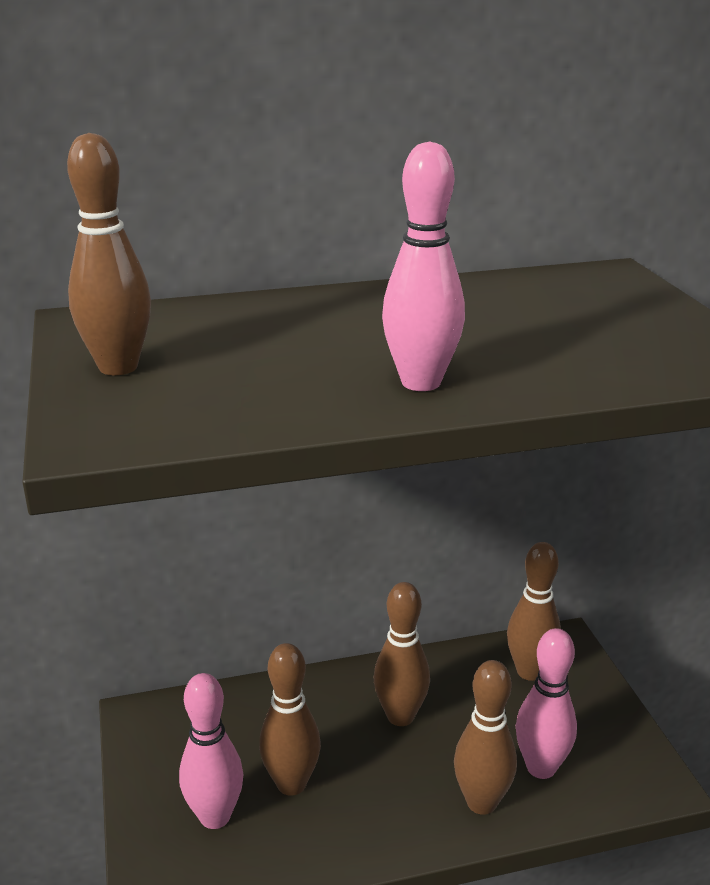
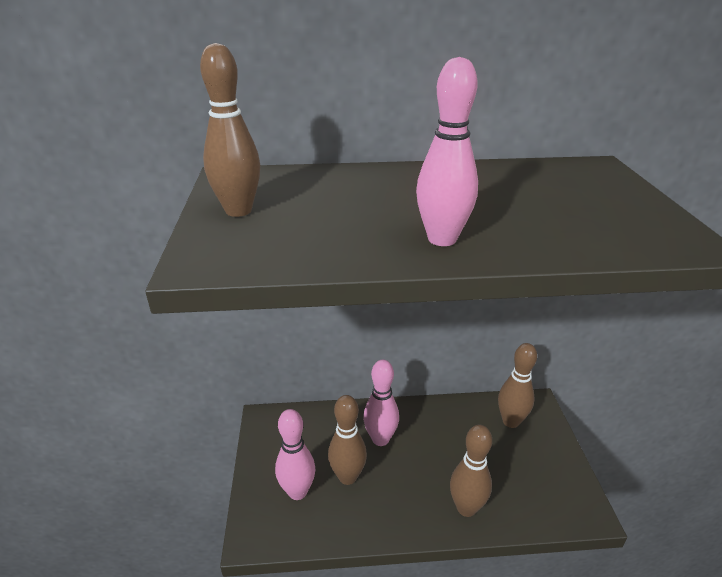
camera: 10 degrees right, 5 degrees up
brown bowling pin [374,582,430,726] -> none
pink bowling pin [516,628,577,779] -> pink bowling pin moved to [363,360,399,446]

